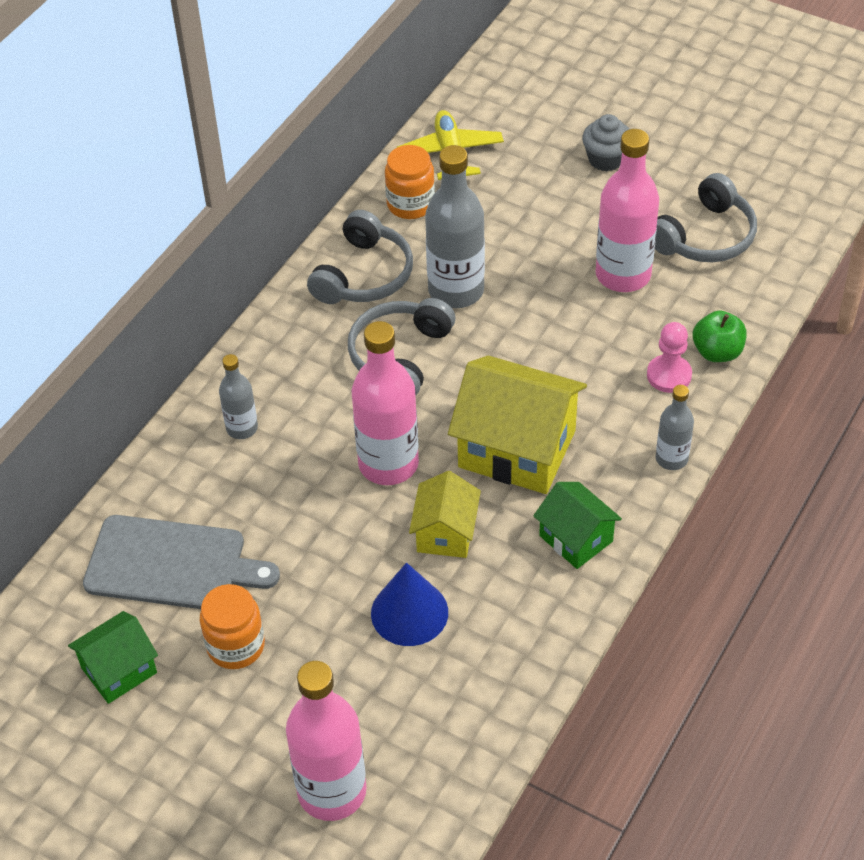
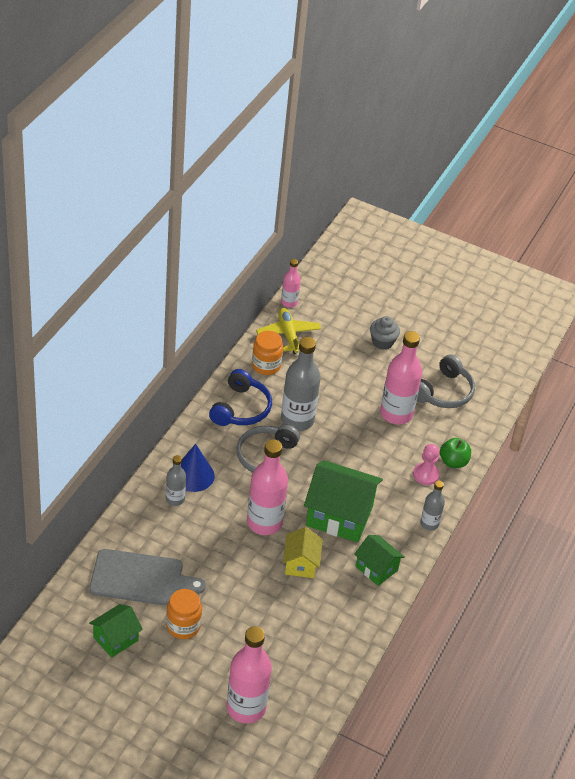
camera: 10 degrees left, 5 degrees down
grey headphones [307,210,413,304] -> blue headphones [209,369,272,426]
blue cone [371,563,448,646] -> blue cone moved to [181,444,215,492]
yellow house [448,355,587,494] -> green house [304,460,383,543]
none -> pink bottle [281,259,301,308]

